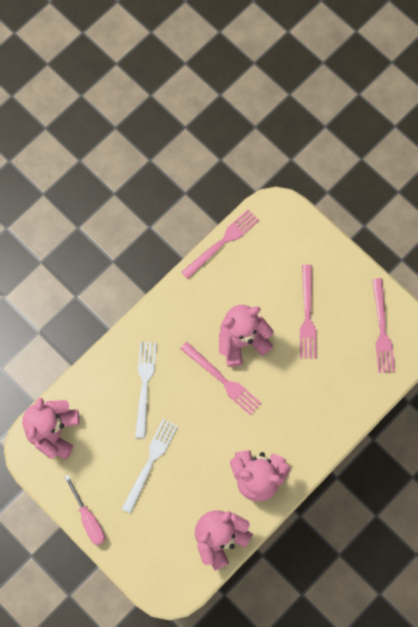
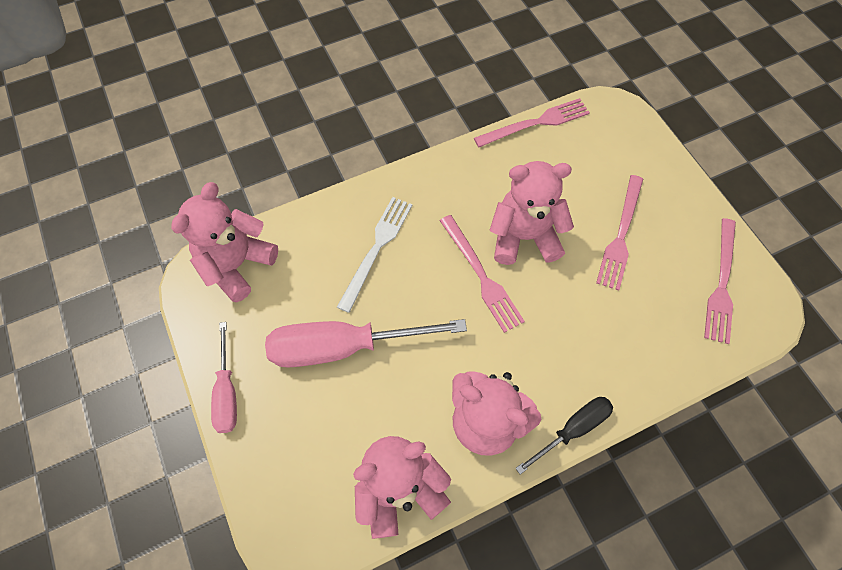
camera: 20 degrees right, 10 degrees down
white fork [122,419,178,514] -> pink screwdriver [265,319,467,368]
none -> black screwdriver [515,397,613,475]

